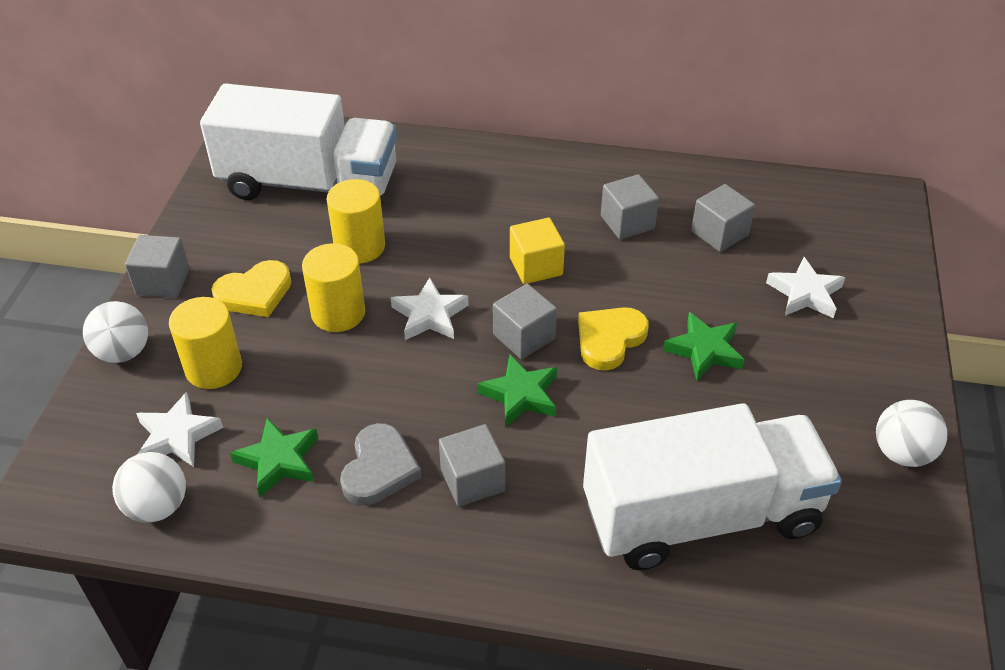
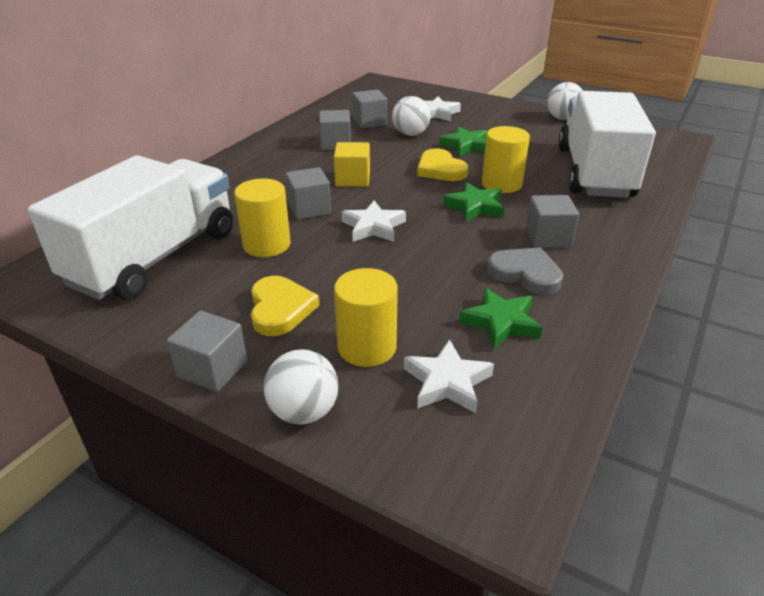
camera: 70 degrees left, 10 degrees down
white ball [112,452,186,523] -> white ball moved to [392,96,430,136]
yellow cylinder [302,243,365,332] -> yellow cylinder moved to [482,126,530,193]
grey cube [493,284,557,359] -> grey cube moved to [286,167,331,220]

